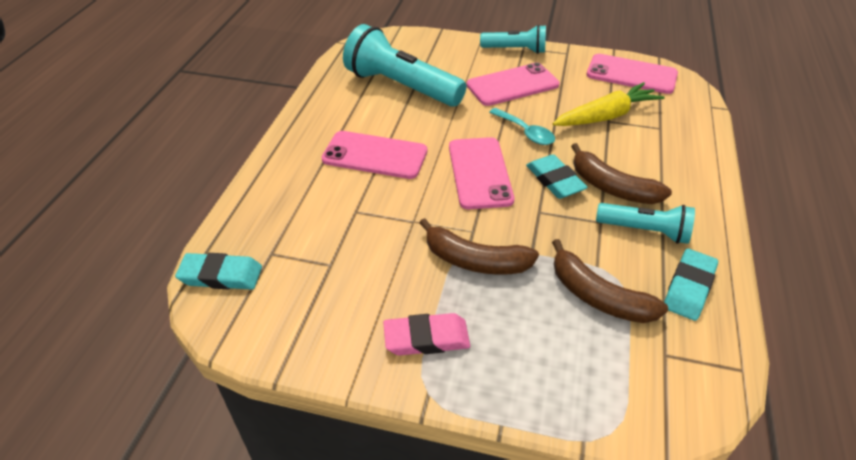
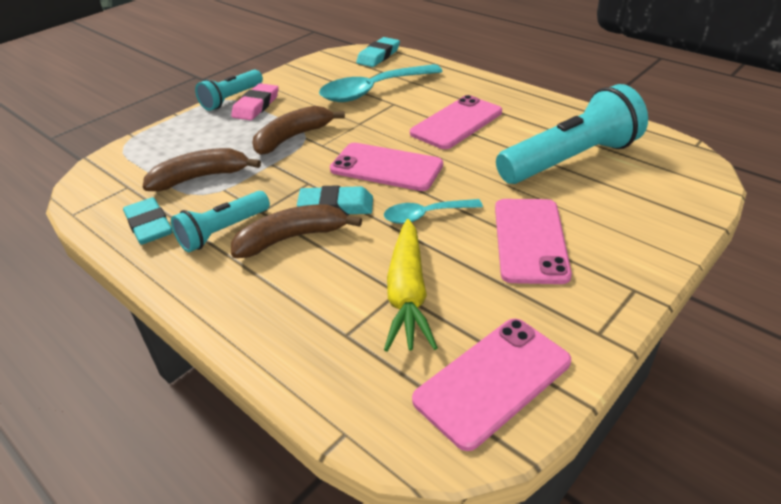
camera: 120 degrees right, 5 degrees down
turquoise flashlight [480,25,546,54] -> turquoise flashlight moved to [195,69,263,111]
none -> turquoise spoon [319,64,442,102]

